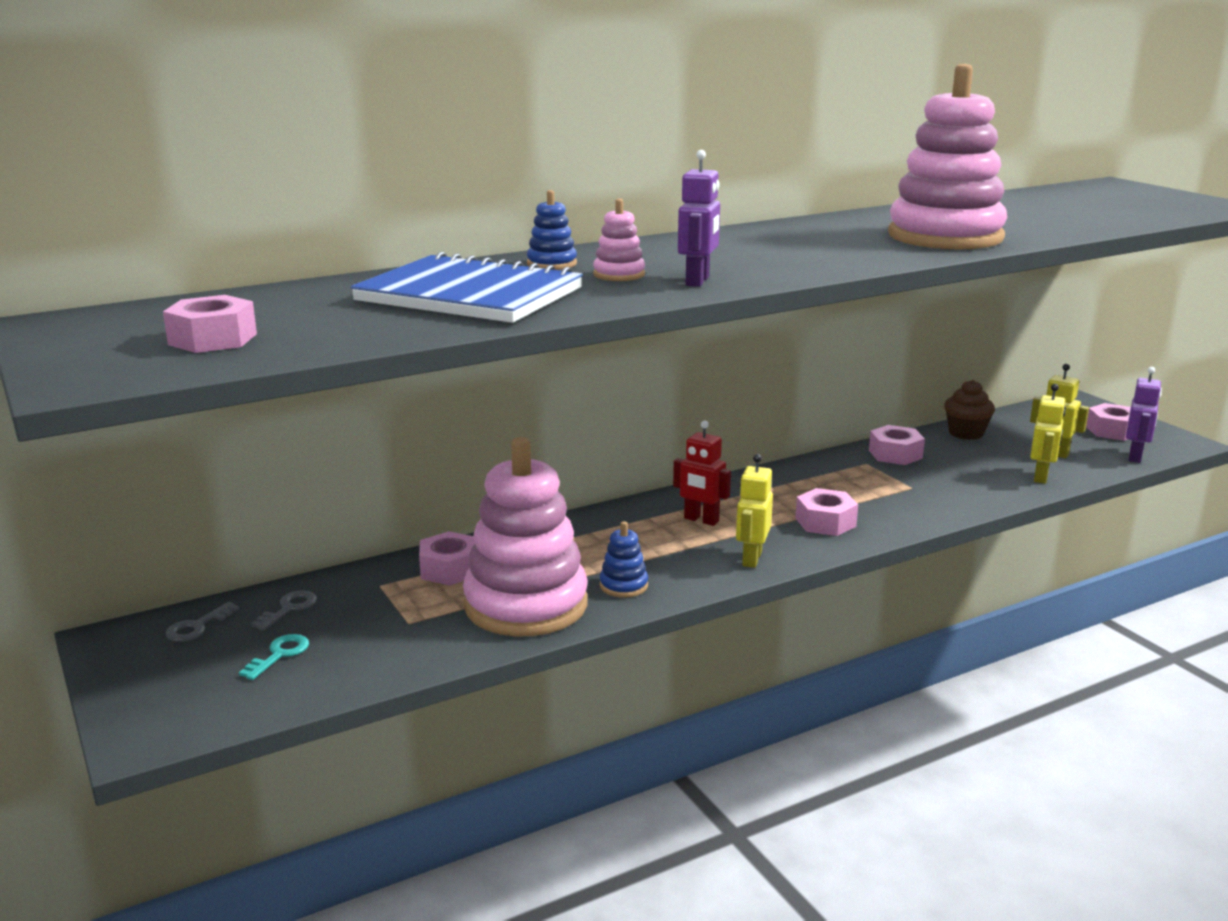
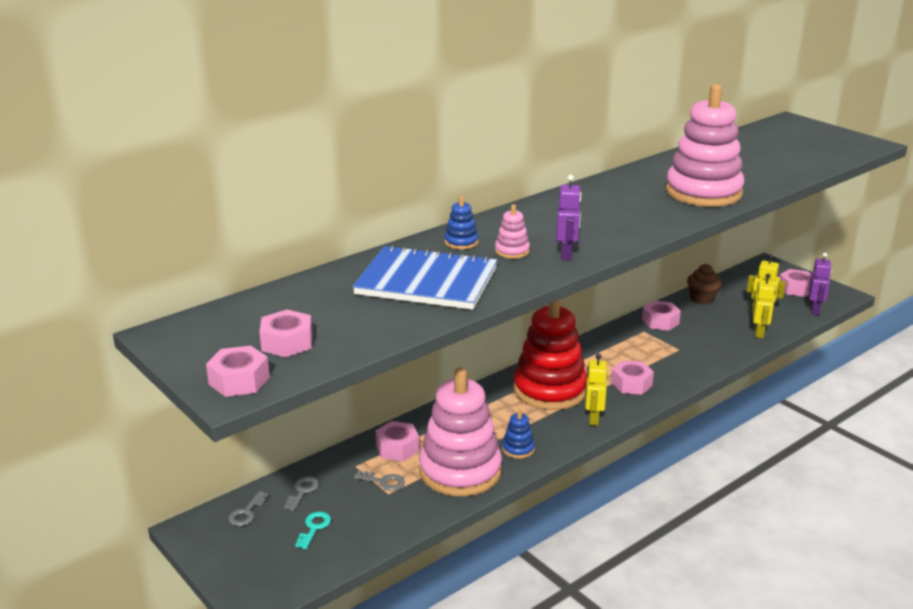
camera: 10 degrees left, 5 degrees up
red robot [673,420,731,526] -> red stacking toy [513,299,587,410]
none -> pink nut [206,346,270,397]
none -> grey key [354,470,405,491]

